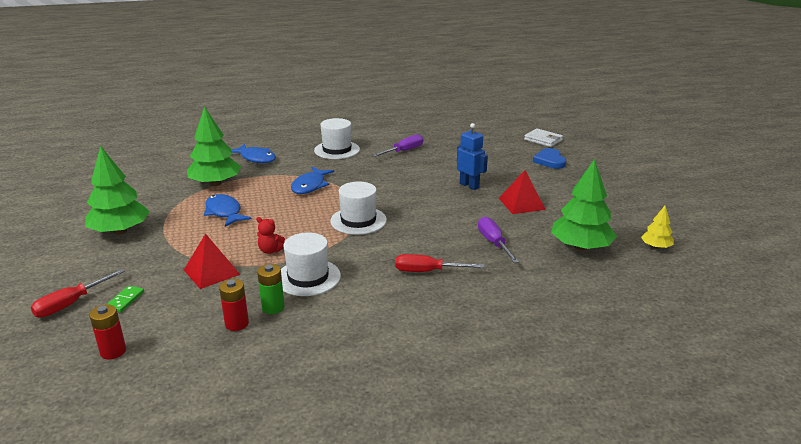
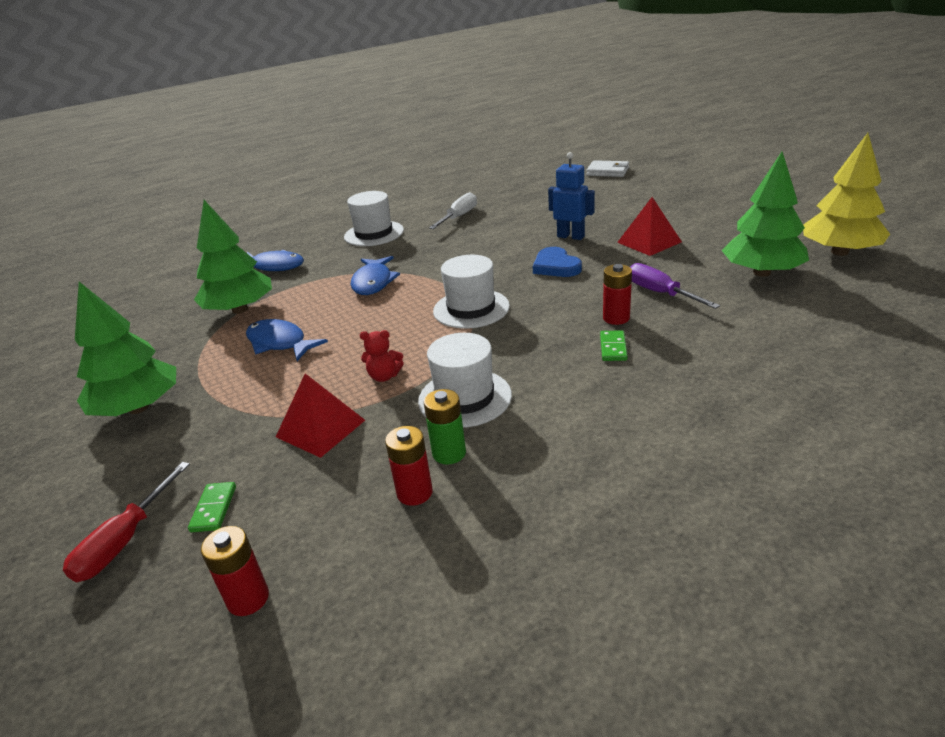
camera: 15 degrees left, 5 degrees up
purple screwdriver [373,134,423,157] -> white screwdriver [429,192,477,229]
red screwdriver [395,254,484,272] -> green domino [600,330,628,361]
blue heart [533,148,566,169] -> blue heart moved to [533,247,582,277]
yellow tree [641,206,674,249] -> yellow tree [803,133,890,256], size x2.01
none -> red battery [603,264,632,325]

